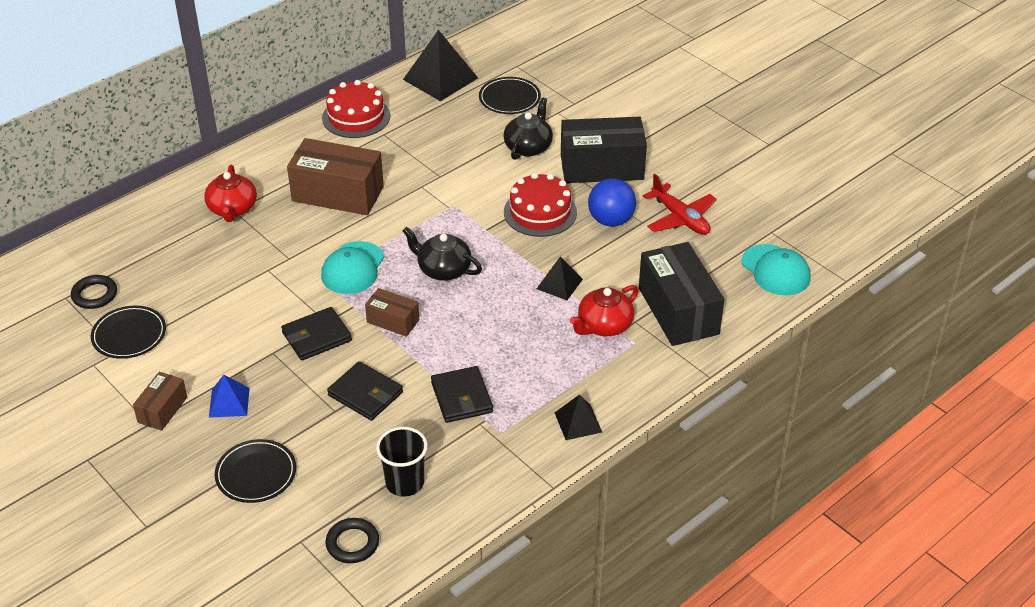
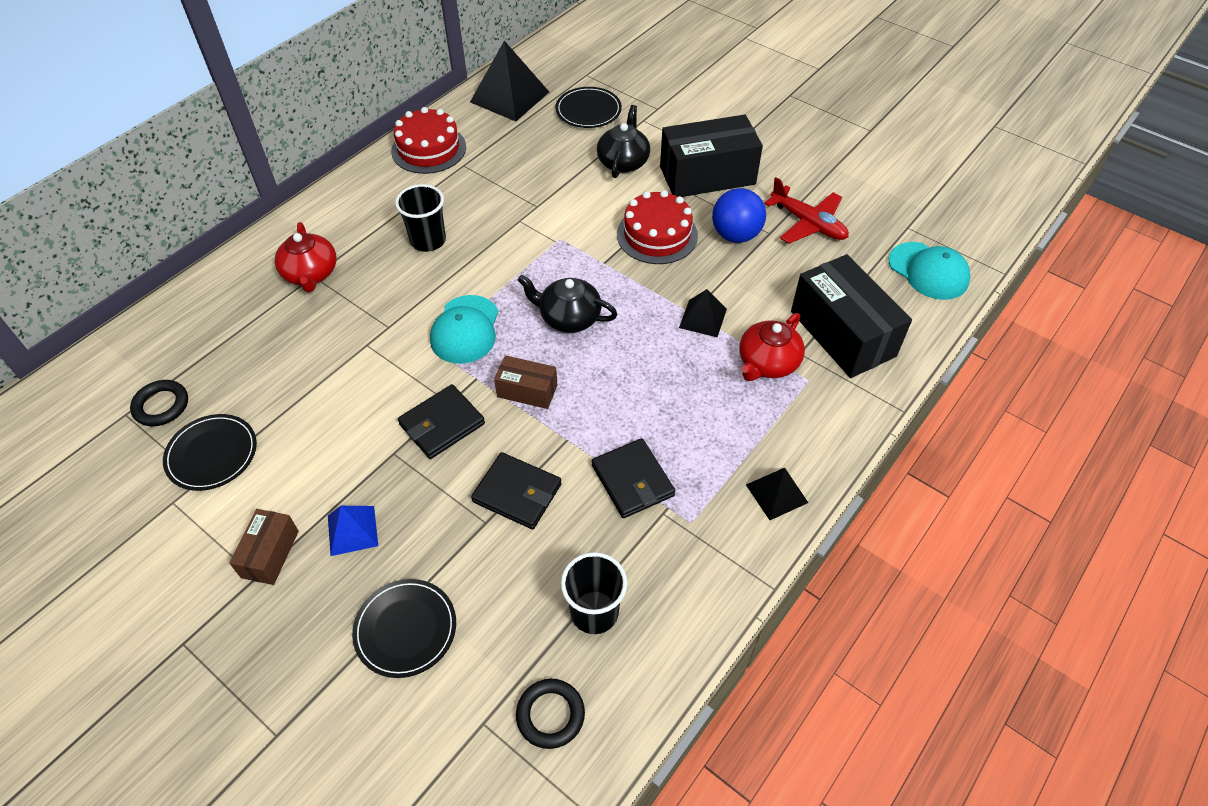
camera: 10 degrees left, 10 degrees up
brown box [287,138,384,215] -> black cup [395,184,446,252]

